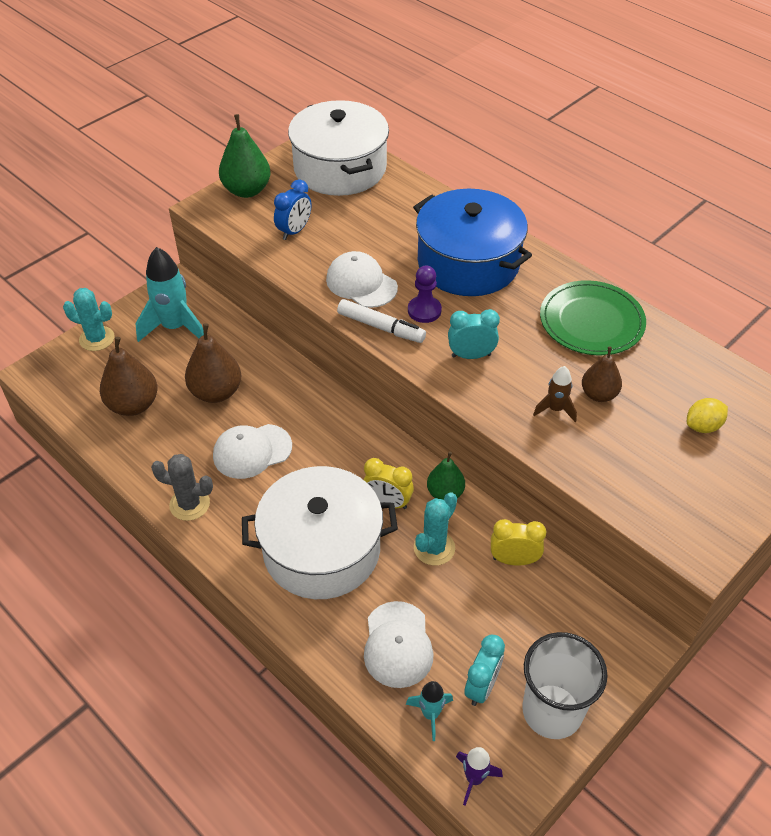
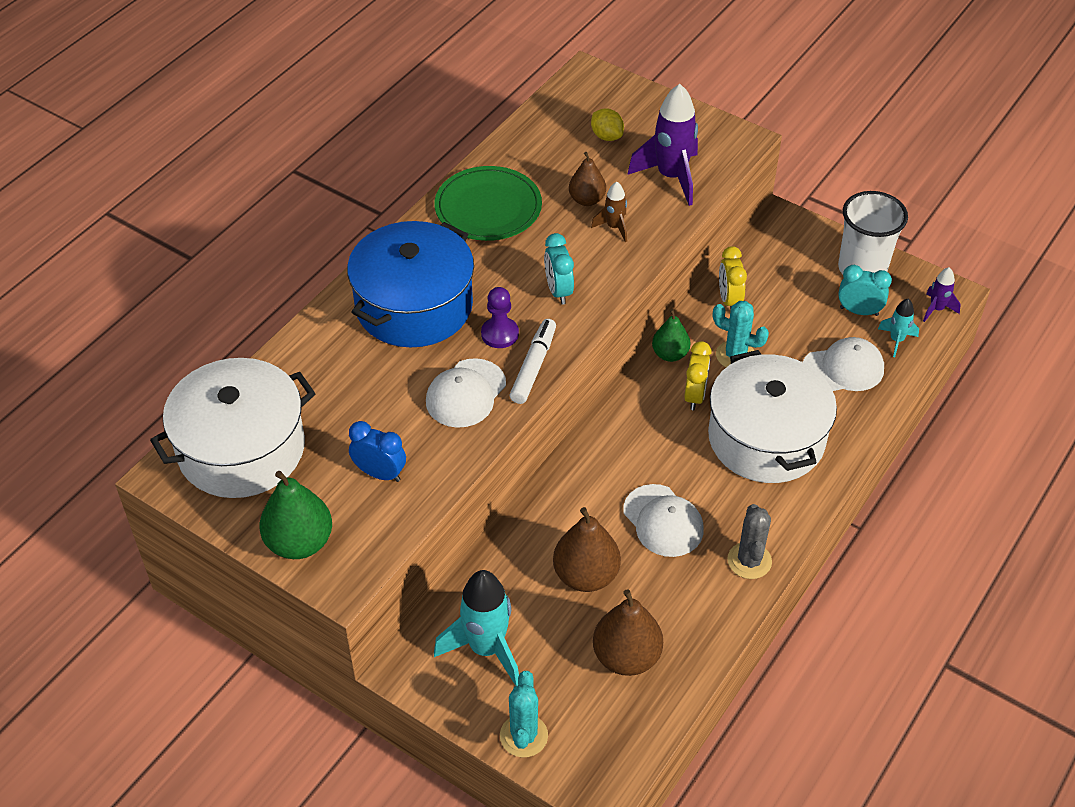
camera: 100 degrees left, 0 degrees up
none -> purple rocket [627,84,698,206]

